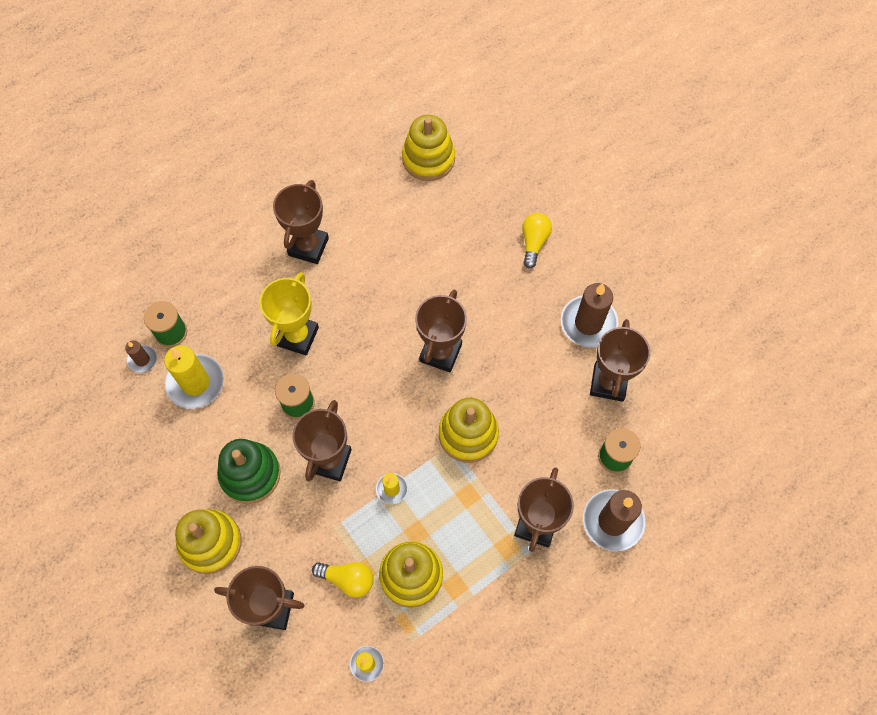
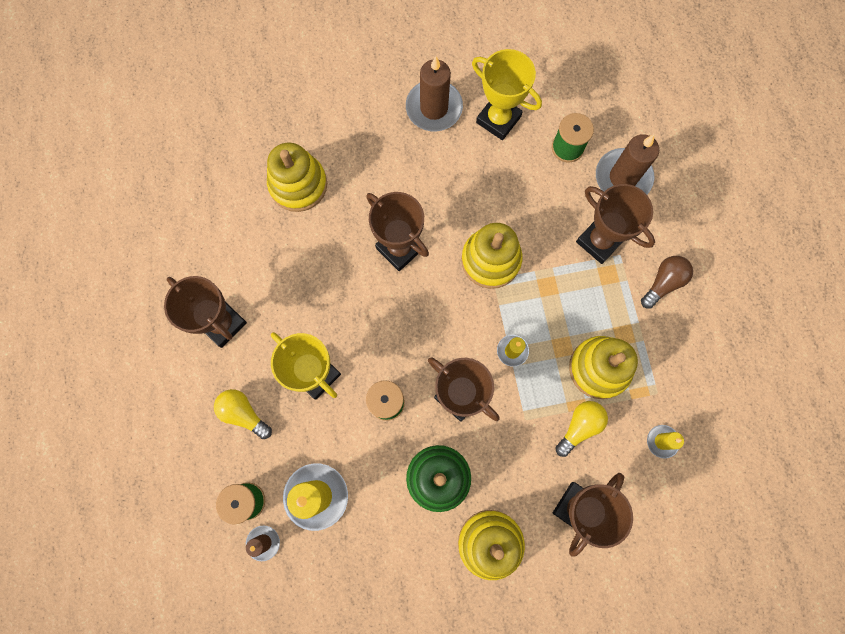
camera: 65 degrees left, 10 degrees up
yellow stacking toy [402,115,455,181] -> yellow stacking toy moved to [267,143,327,212]
yellow light bulb [522,213,552,268] -> yellow light bulb moved to [214,389,272,439]
brown trophy [590,319,650,402] -> yellow trophy [472,49,542,140]
none -> brown light bulb [641,256,693,309]

